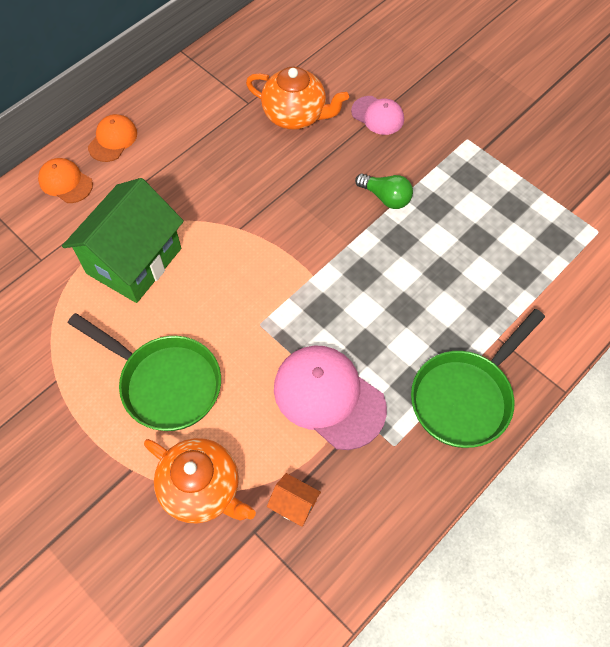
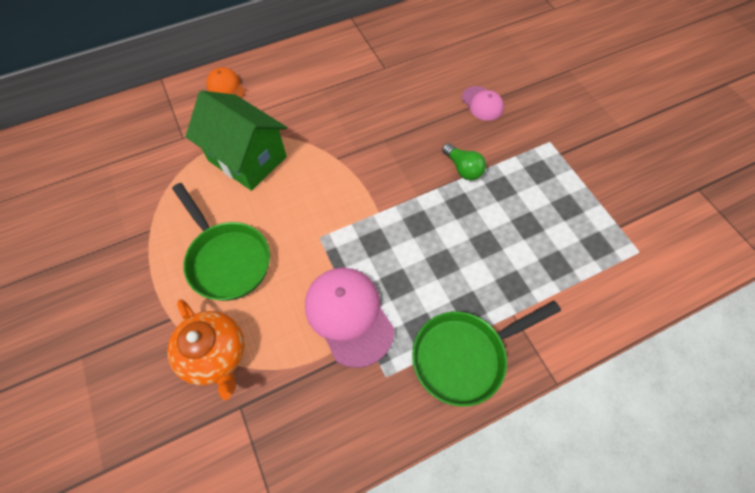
camera: 20 degrees right, 0 degrees up
green house [62,178,184,303] -> green house turned 75 degrees clockwise [186,91,287,191]
orange cap [88,114,137,162] -> none
orange teapot [246,67,349,130] -> none
orange house [267,473,321,527] -> none

